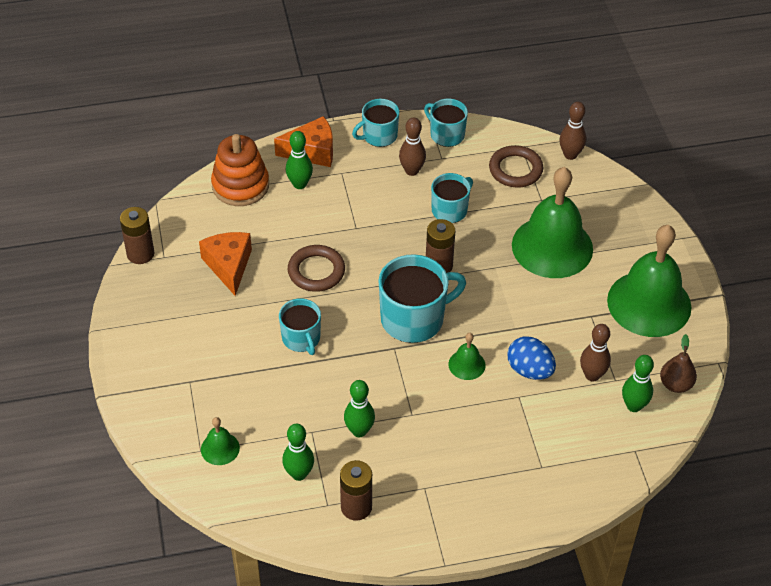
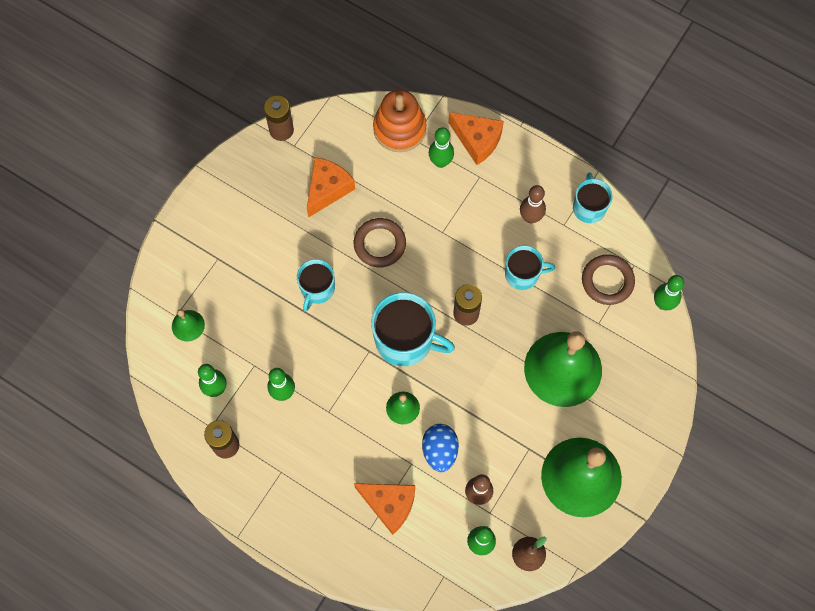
camera: 45 degrees right, 20 degrees up
turquoise mug [352,99,399,147] -> none
brown bowling pin [559,102,586,160] -> green bowling pin [654,275,684,310]
none -> orange cheese [354,483,415,535]

